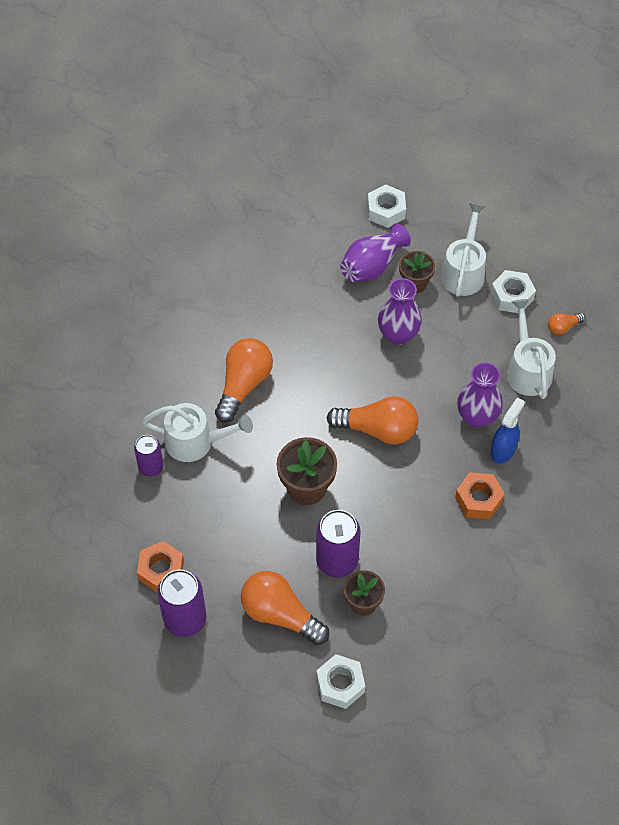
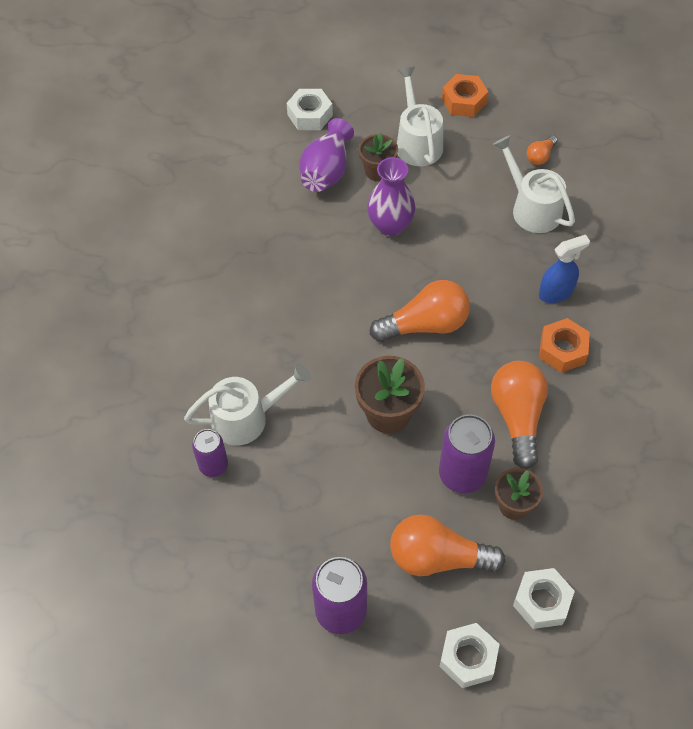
camera: 25 degrees left, 0 degrees up
orange nut [137,541,184,592] -> orange nut moved to [442,74,488,117]
orange light bulb [215,338,273,423] -> orange light bulb moved to [491,361,548,469]
purple vase [457,362,503,428] -> none
white nut [490,270,536,313] -> white nut moved to [439,623,500,688]
blue spray bottle [490,397,525,464] -> blue spray bottle turned 60 degrees clockwise [539,235,590,303]

